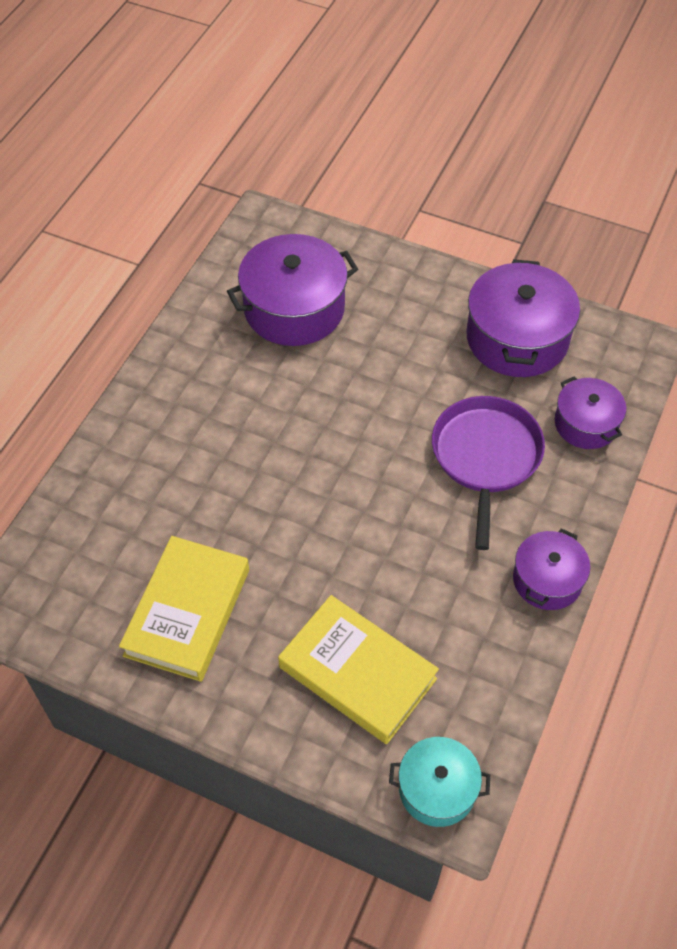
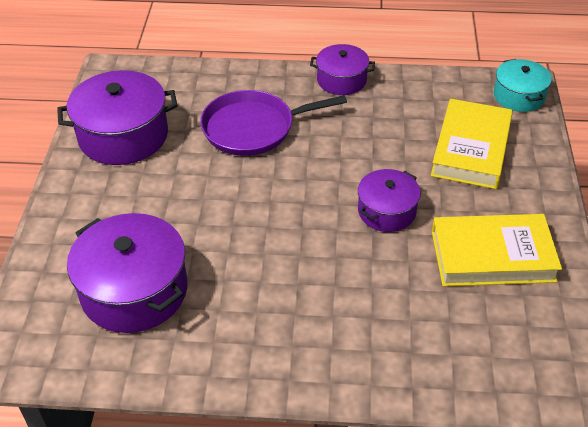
camera: 110 degrees left, 10 degrees down
purple pot [555,376,626,449] -> purple pot moved to [358,169,421,232]

